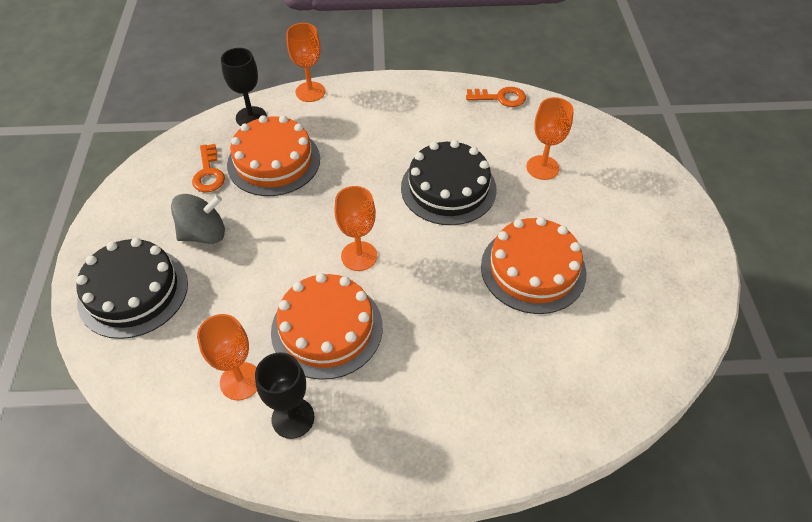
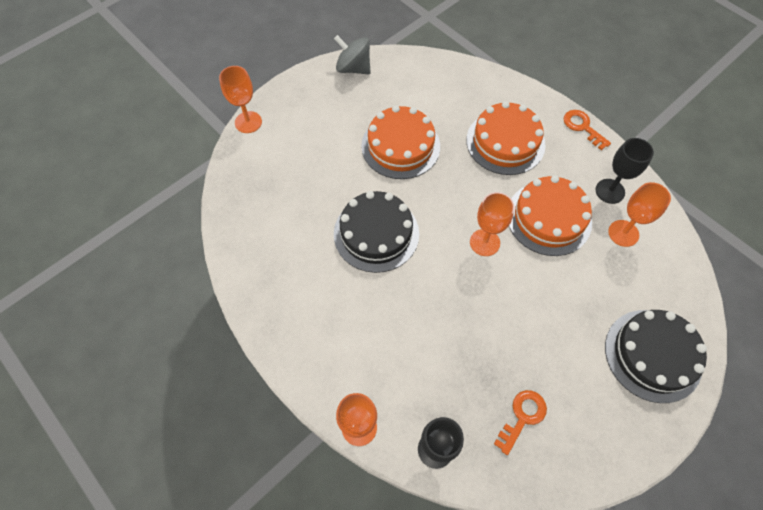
camera: 130 degrees left, 10 degrees up
grey spinning top [171,194,225,244] -> grey spinning top moved to [334,35,371,75]
orange cake [227,115,320,196] -> orange cake moved to [466,101,545,175]
orange key [466,87,526,107] -> orange key moved to [564,110,611,150]
orange goblet [526,97,574,180] -> orange goblet moved to [219,66,262,133]

